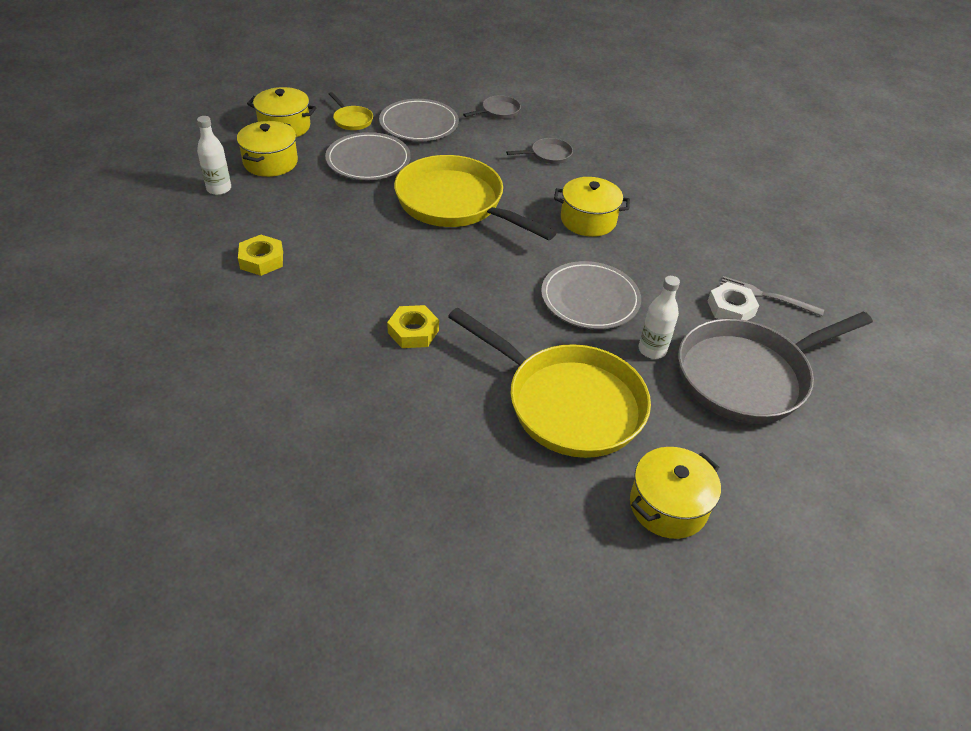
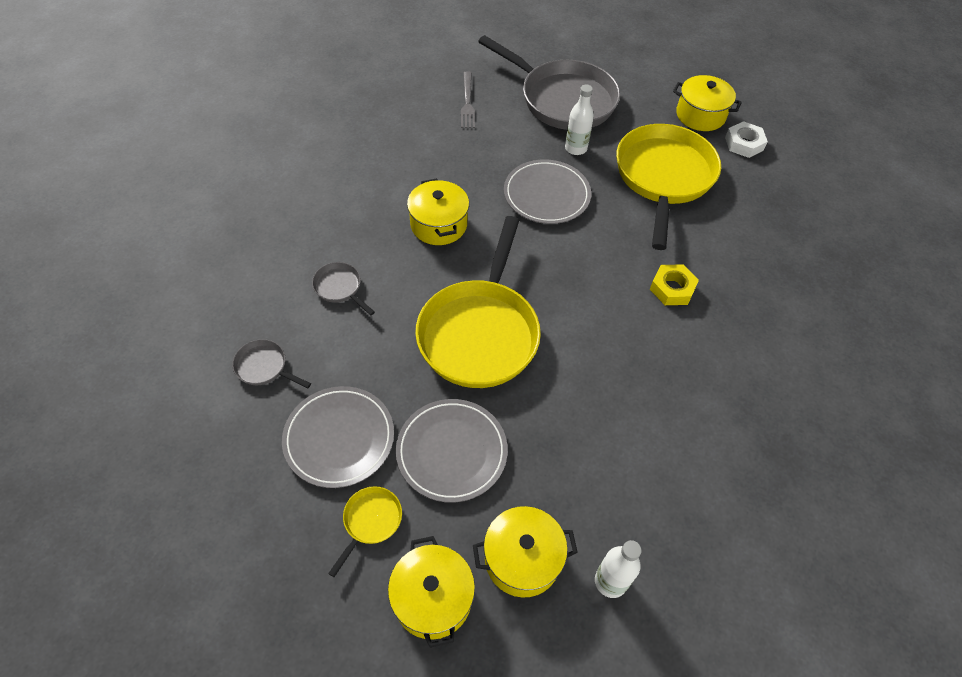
camera: 115 degrees left, 10 degrees up
yellow nut [238,235,283,276] -> none
white nut [707,282,759,320] -> white nut moved to [725,121,768,158]

